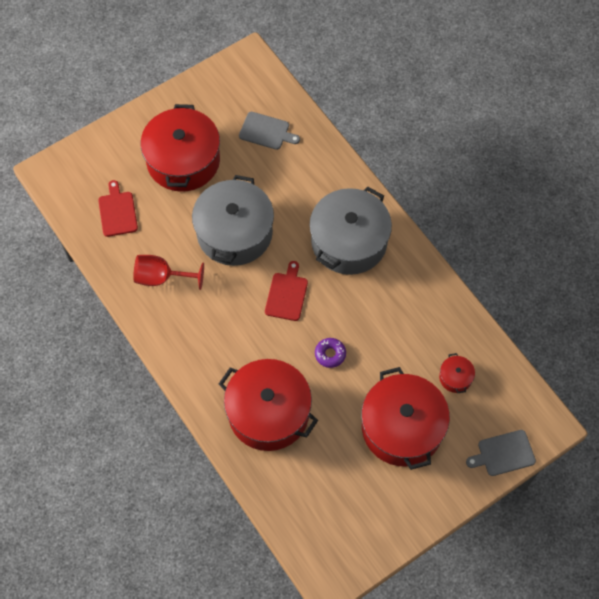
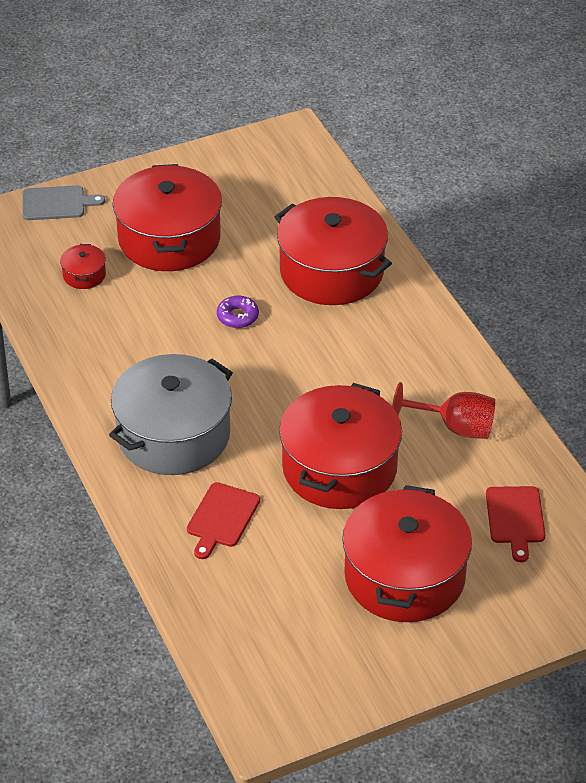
camera: 170 degrees left, 20 degrees down
grey pot [192,175,274,266] -> red pot [279,383,402,509]
grey cutting board [239,112,300,150] -> none
red cutting board [265,261,308,321] -> red cutting board moved to [187,482,260,559]

